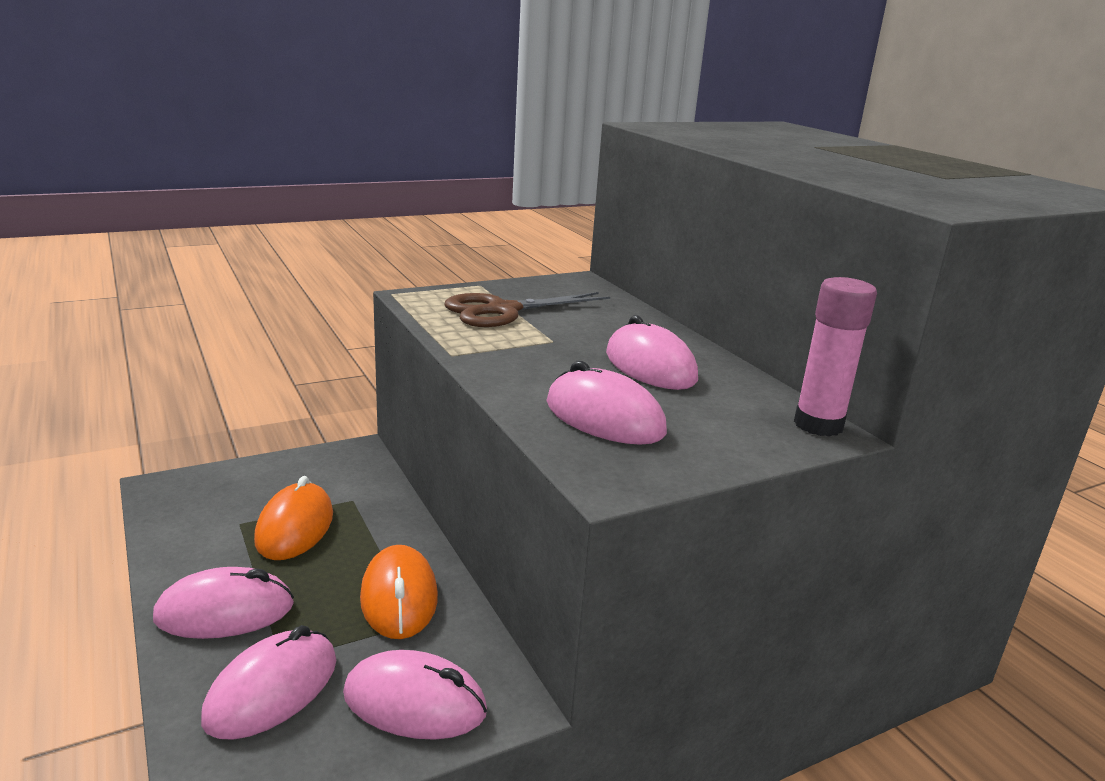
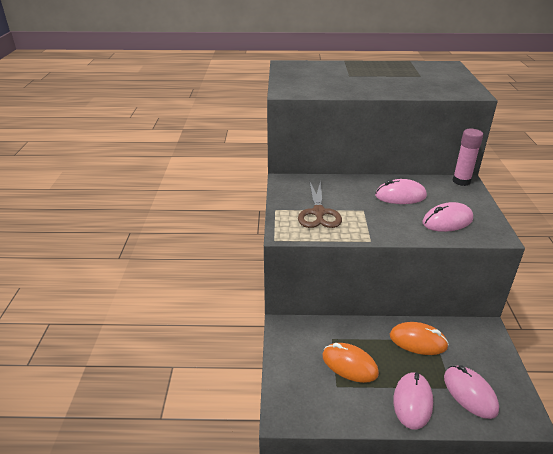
camera: 60 degrees left, 10 degrees up
pink mouse [343,650,487,740] -> none

